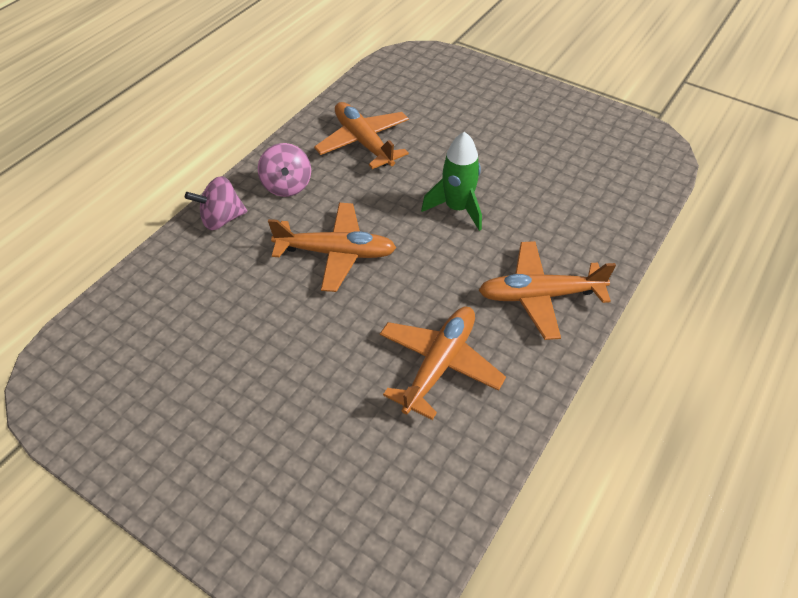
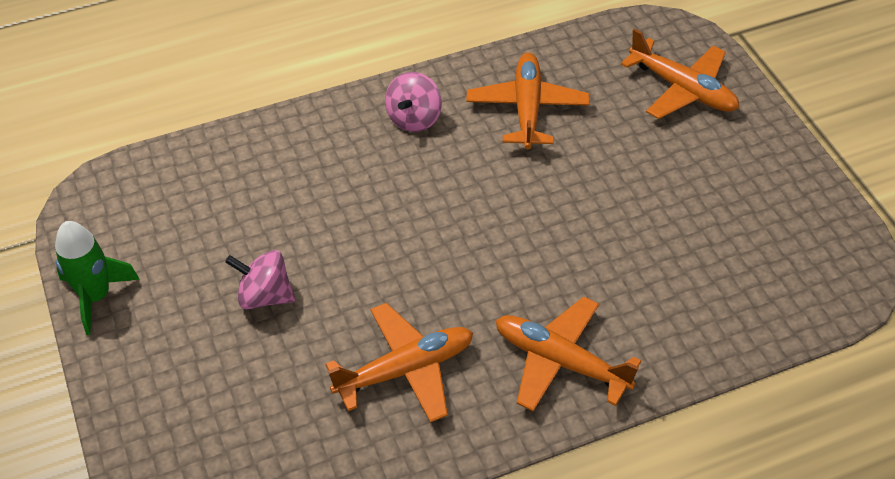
camera: 35 degrees right, 0 degrees up
pink spinning top [185,176,247,230] -> pink spinning top moved to [225,250,295,309]
orange plane [268,203,396,292] -> orange plane moved to [621,29,739,119]
green rocket [421,131,482,231] -> green rocket moved to [55,221,140,335]

